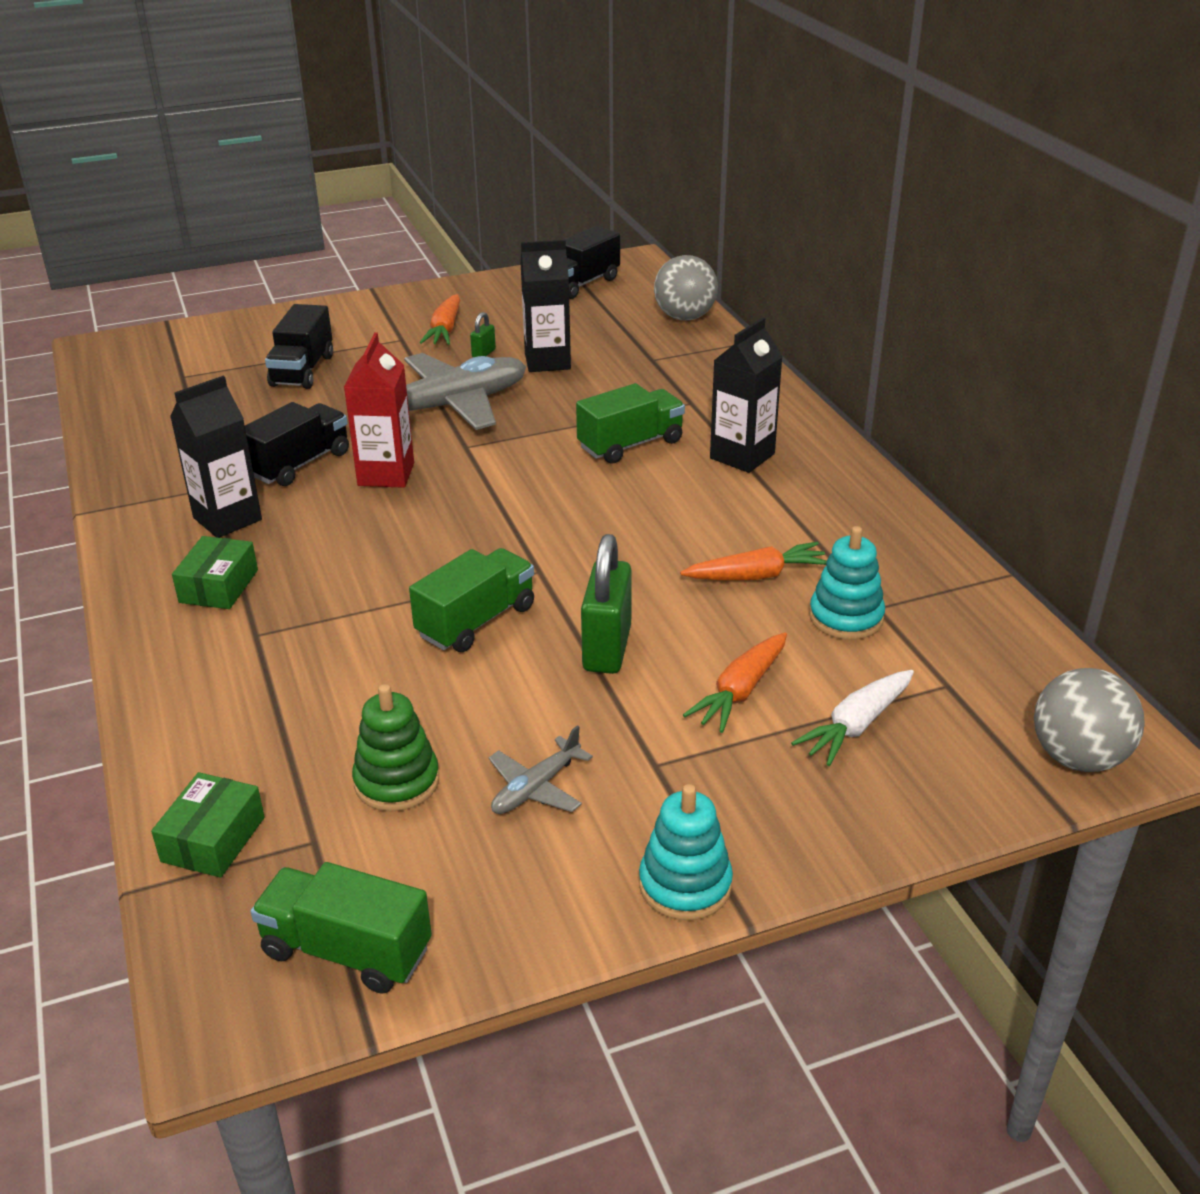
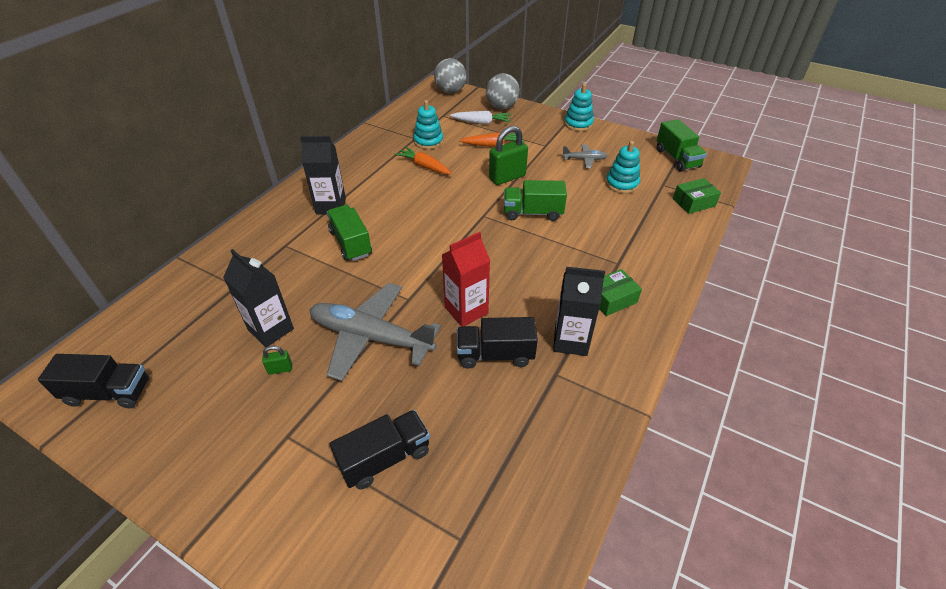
camera: 130 degrees left, 10 degrees up
green stacking toy [352,684,439,812] -> turquoise stacking toy [606,141,640,193]
orange carrot [419,294,460,345] -> none
green truck [576,383,685,464] -> green truck turned 45 degrees clockwise [327,205,372,261]
grey ball [654,255,718,320] -> grey ball moved to [486,73,520,109]

